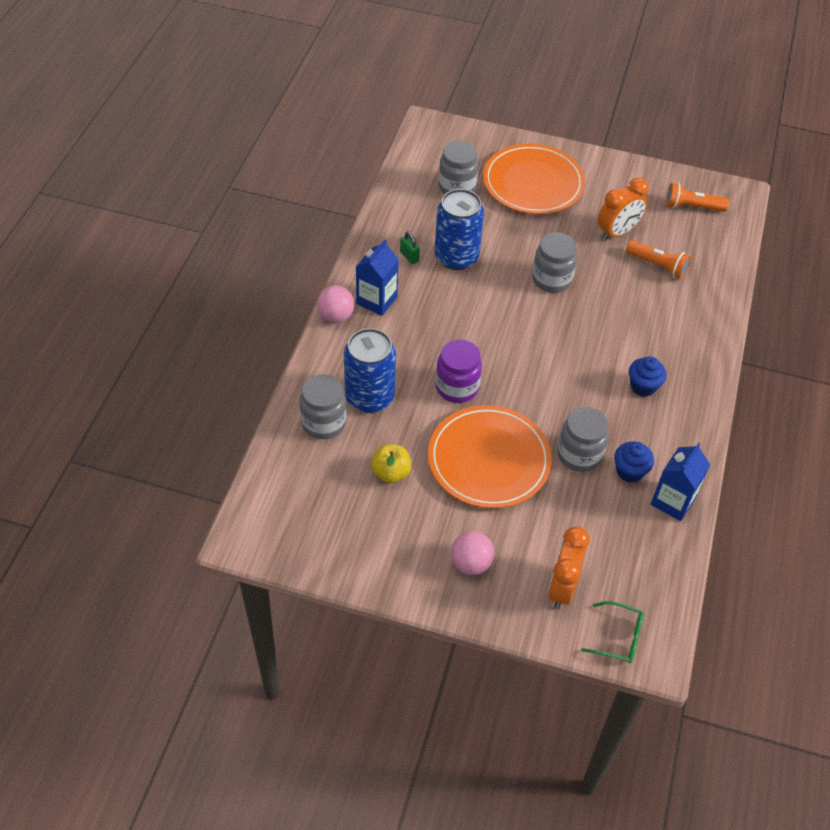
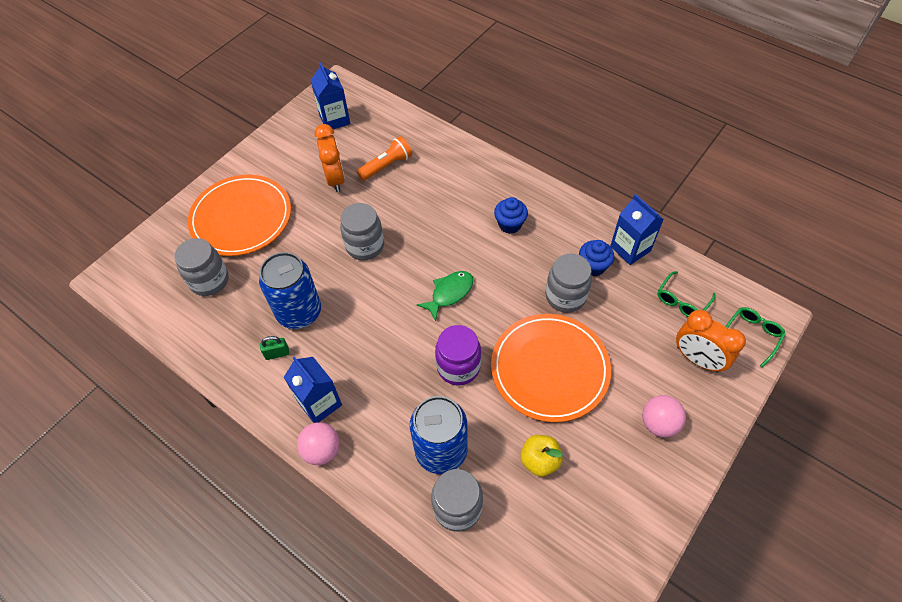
camera: 65 degrees left, 5 degrees up
orange flashlight [666,183,729,212] -> blue carton [311,62,350,129]
none -> green fish [417,271,473,321]
none -> green glasses [657,271,716,317]

